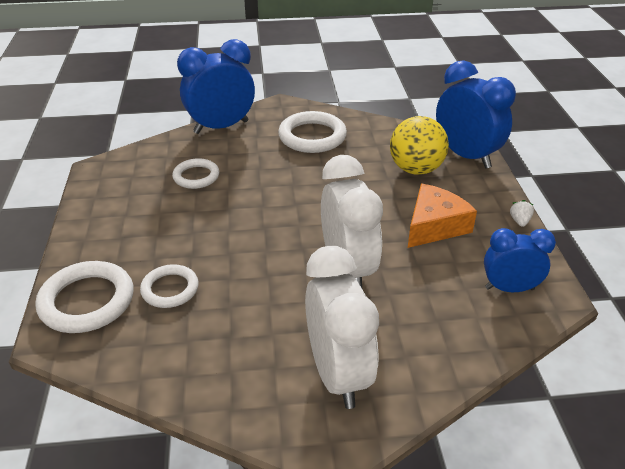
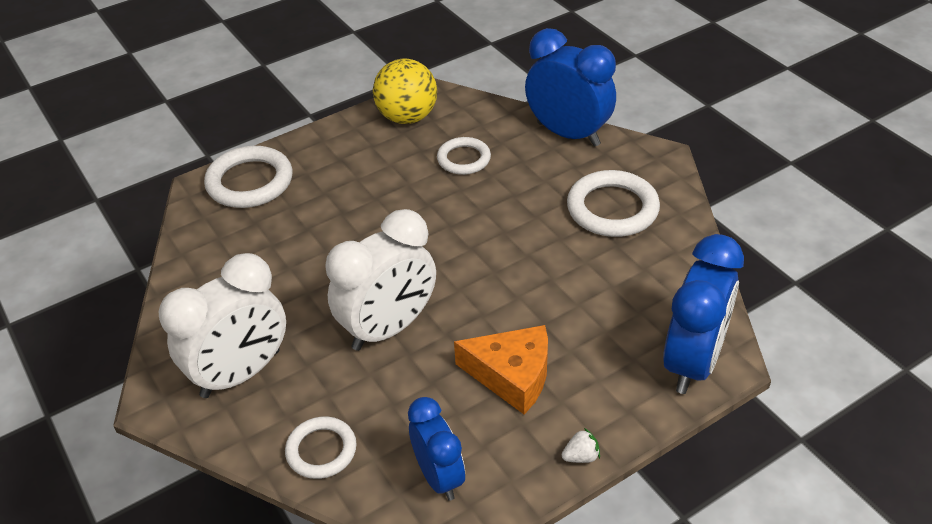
camera: 65 degrees right, 5 degrees up
white ring [140,264,199,308] -> white ring moved to [285,417,357,479]
yellow ball [390,116,449,175] -> yellow ball moved to [373,59,437,124]

